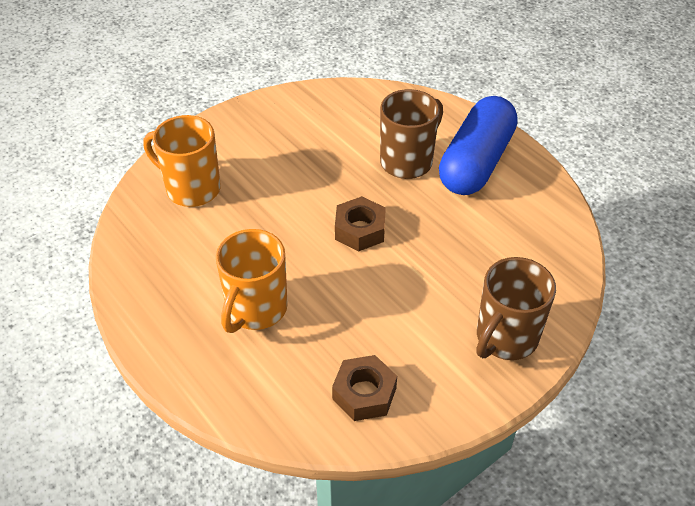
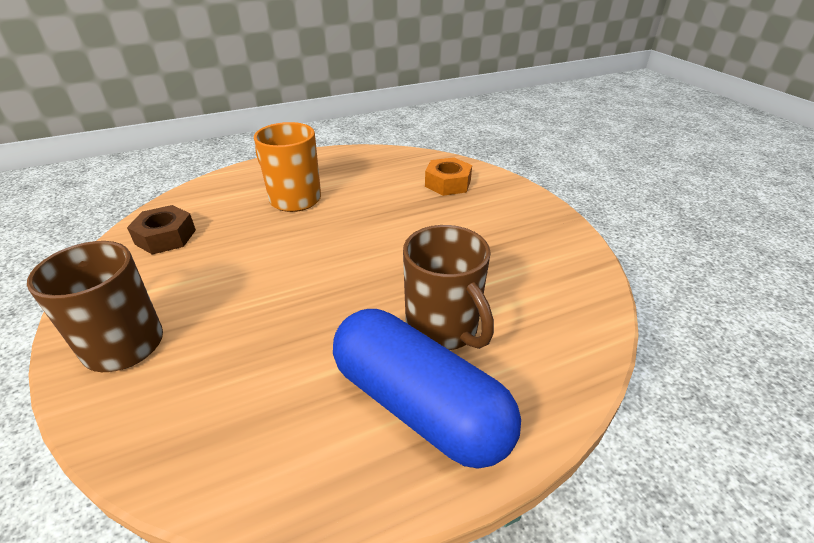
camera: 105 degrees right, 10 degrees down
orange mug [144,115,221,207] -> orange nut [425,157,472,196]
brown nut [335,196,386,251] -> none

